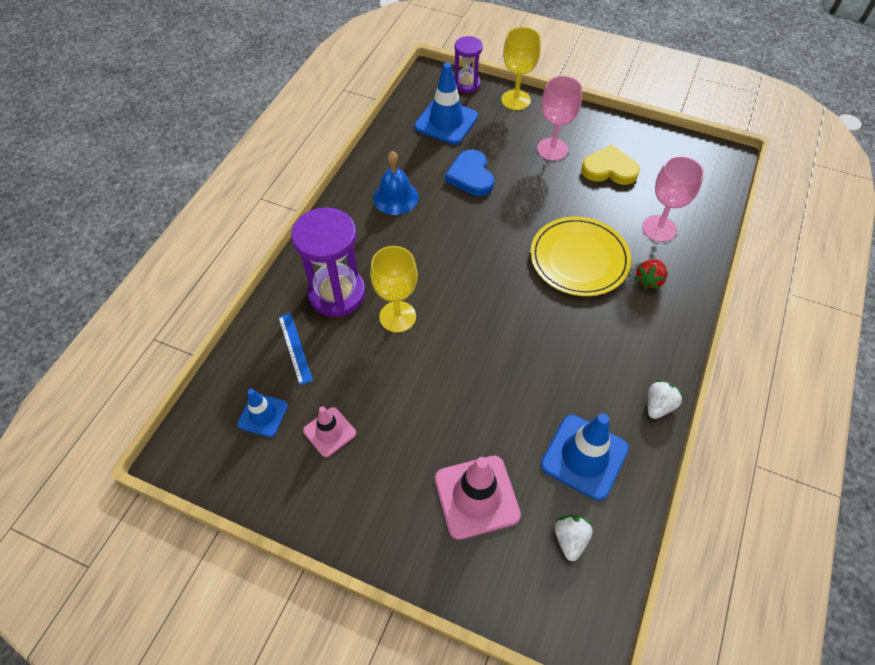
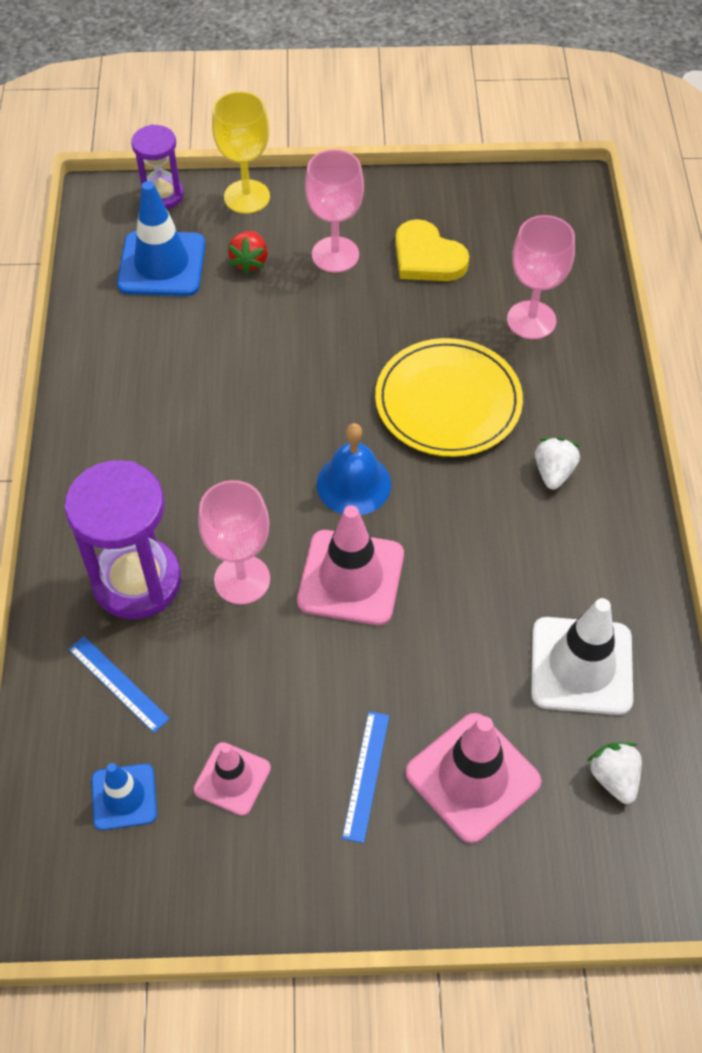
camera: 25 degrees left, 0 degrees up
yellow goblet [370,246,418,333] -> pink goblet [198,480,270,604]
blue bell [373,151,419,215] -> blue bell moved to [317,423,391,515]
blue heart [445,150,494,196] -> none
blue traffic cone [541,413,629,501] -> white traffic cone [531,598,633,715]
yellow heart [581,145,640,185] -> yellow heart turned 120 degrees counterclockwise [395,219,469,281]
red strawberry [634,259,667,290] -> red strawberry moved to [228,231,268,274]
white strawberry [648,380,684,419] -> white strawberry moved to [535,437,580,489]
none -> pink traffic cone [297,505,404,625]
none -> blue ruler [342,711,389,843]

